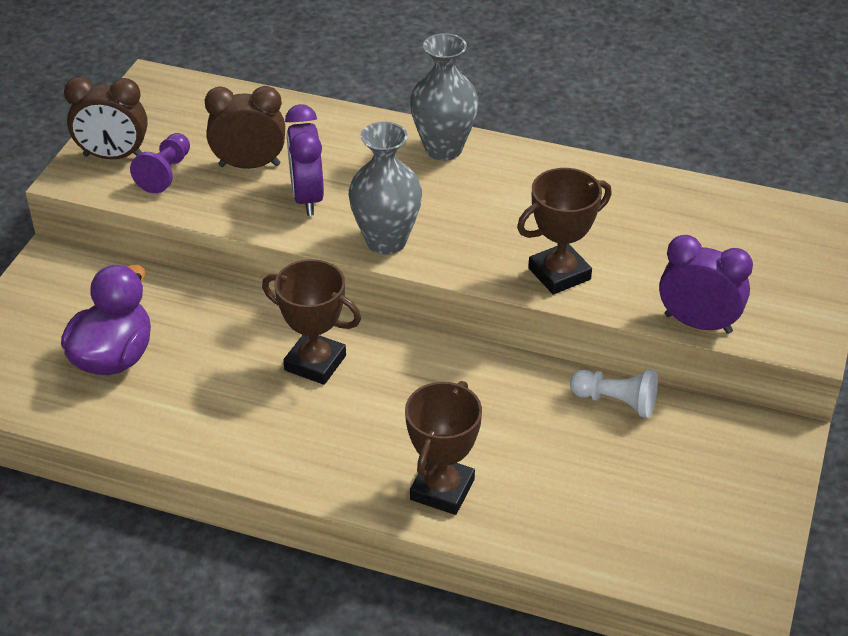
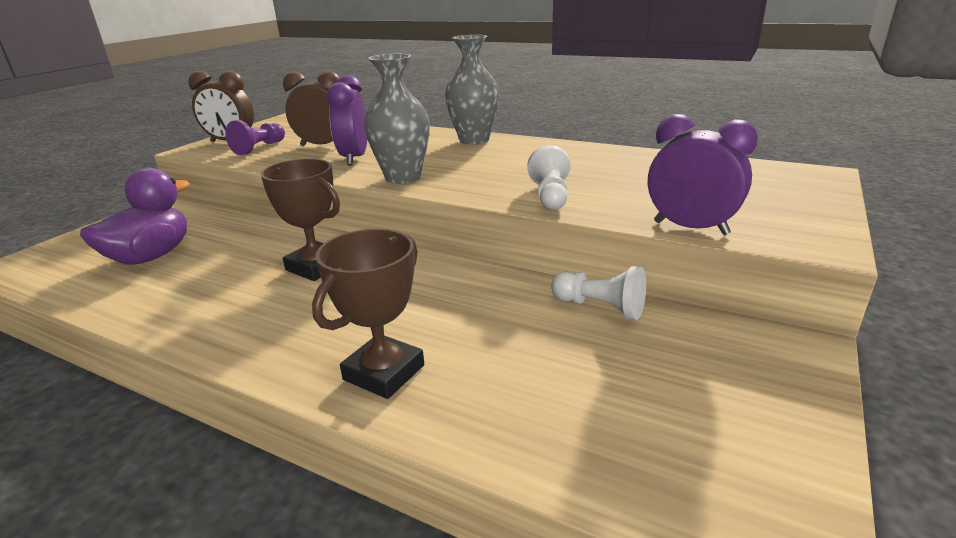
camera: 10 degrees right, 15 degrees down
brown trophy [517,168,612,295] -> white pawn [527,145,571,210]

